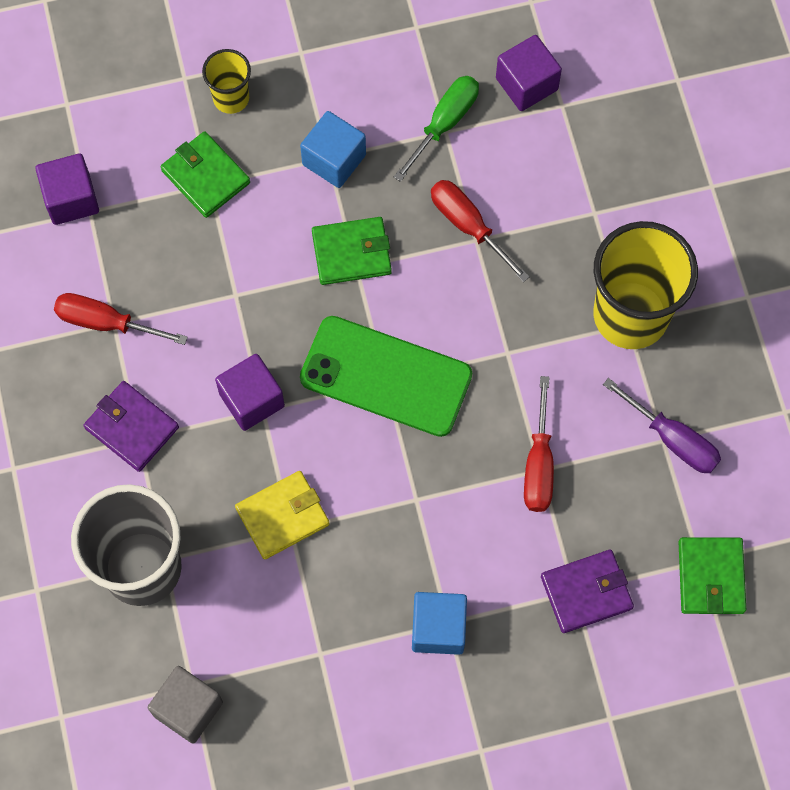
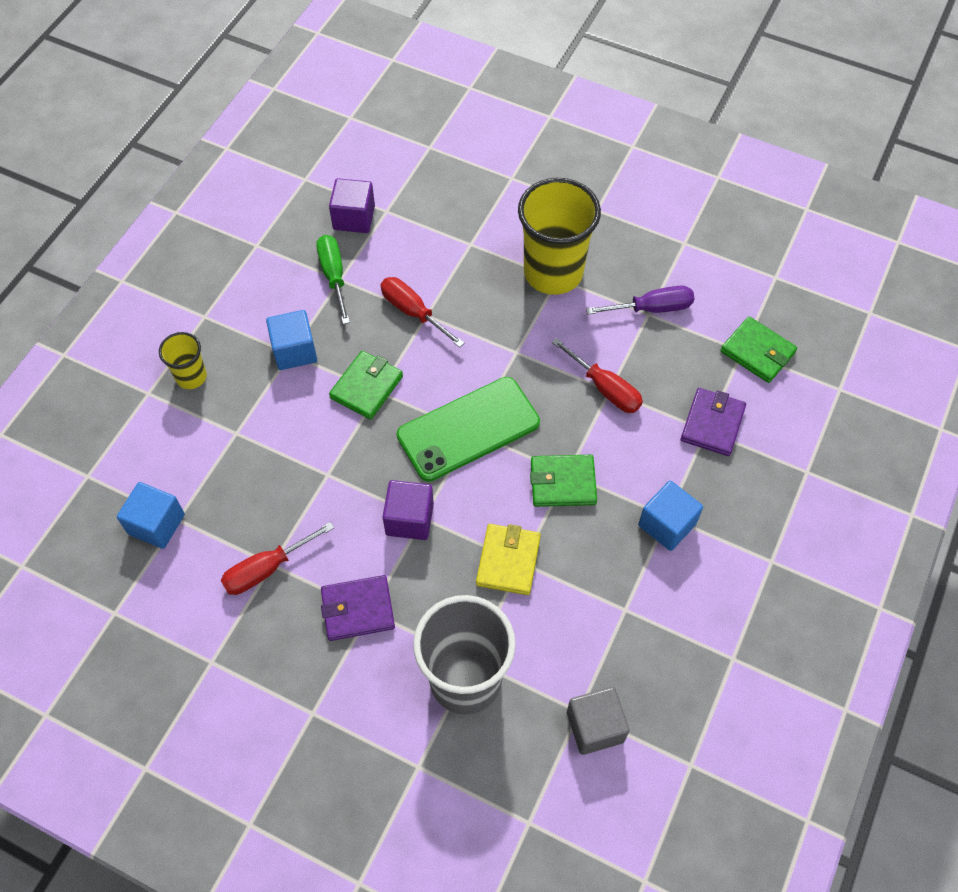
camera: 50 degrees left, 10 degrees down
purple cube [35,153,99,225] -> blue cube [117,482,185,549]
green wallet [161,131,250,218] -> green wallet moved to [530,455,597,507]
red screwdriver [431,180,530,282] -> red screwdriver turned 45 degrees clockwise [380,277,465,348]

